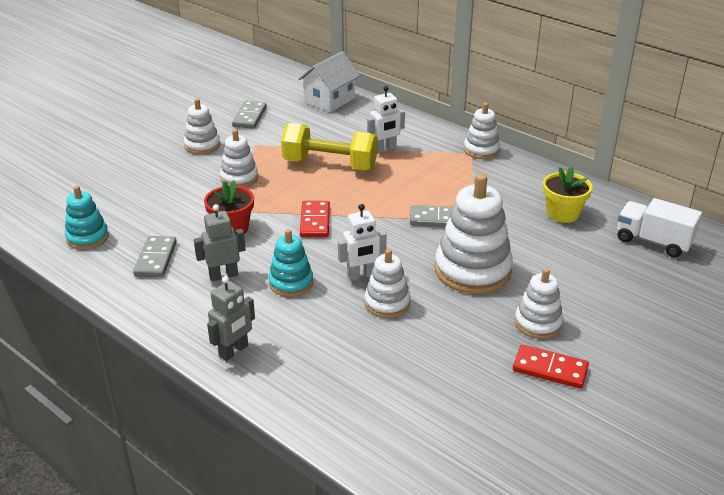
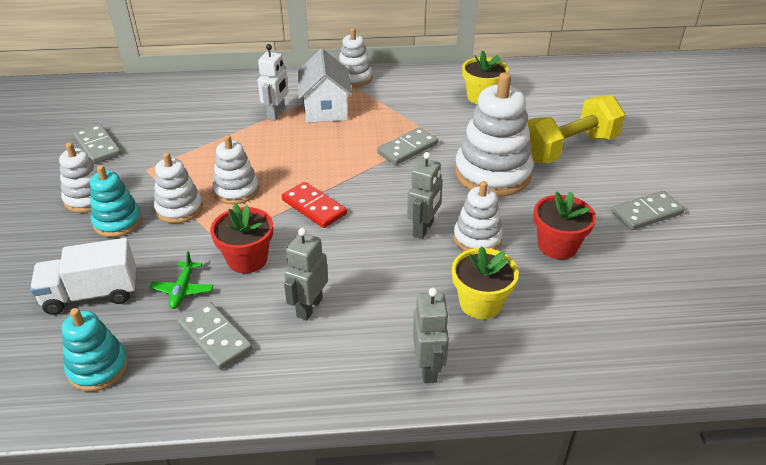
camera: 45 degrees left, 5 degrees up
turquoise stacking toy [268,229,313,297] -> turquoise stacking toy moved to [90,165,142,237]
yellow dumbbell [281,123,378,171] -> yellow dumbbell moved to [527,95,625,164]
white house [298,51,360,112] -> white house moved to [297,49,353,123]
white robot [338,204,387,281] -> grey robot [407,152,443,239]
red domino [513,345,589,389] -> grey domino [612,191,685,230]
white stacking toy [515,268,563,339] -> white stacking toy moved to [213,135,259,204]
white truck [617,198,702,258] -> white truck moved to [30,238,136,315]
none -> green plane [149,251,214,309]
none -> yellow flower pot [452,246,519,319]
none -> red flower pot [534,191,596,259]

